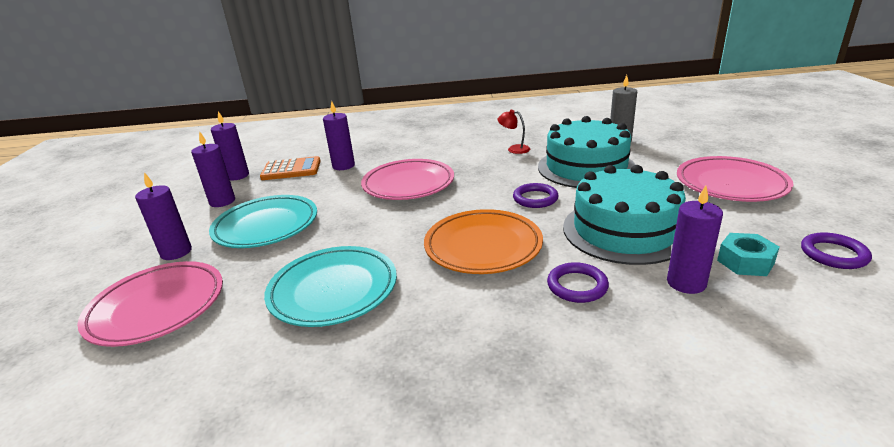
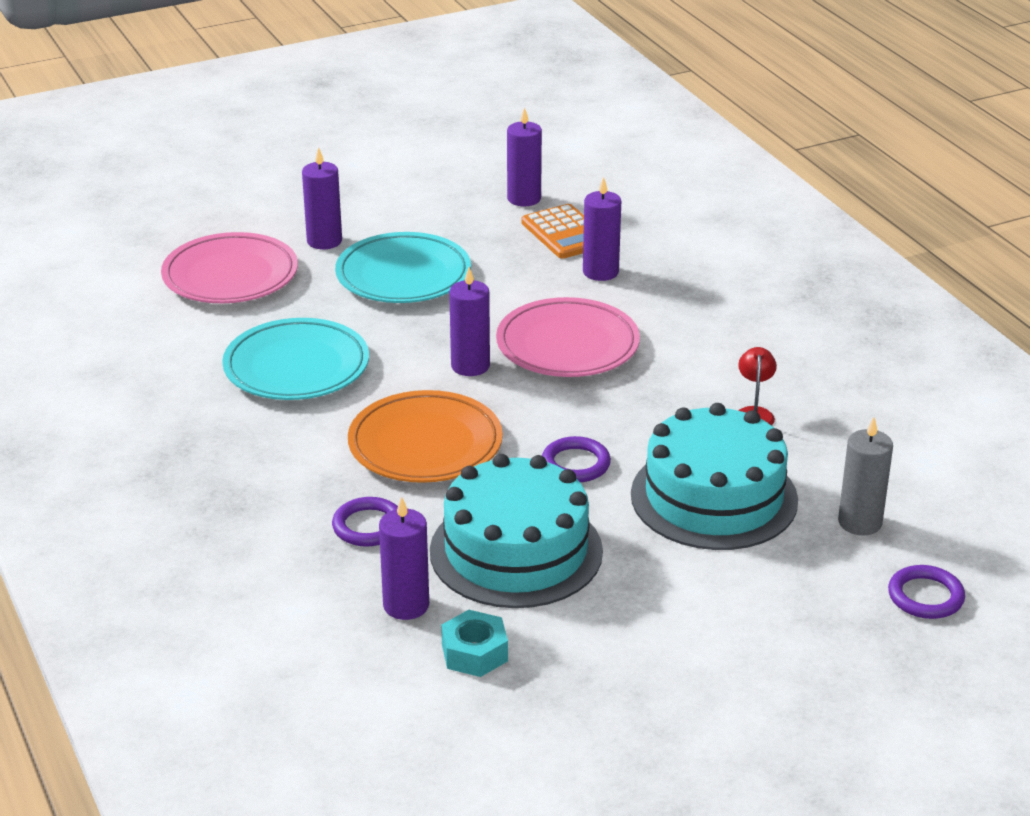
camera: 65 degrees right, 5 degrees up
purple candle [191,131,235,207] -> purple candle moved to [449,267,490,376]
pink plate [677,156,793,202] -> none
purple ring [801,232,872,269] -> purple ring moved to [888,565,965,619]

